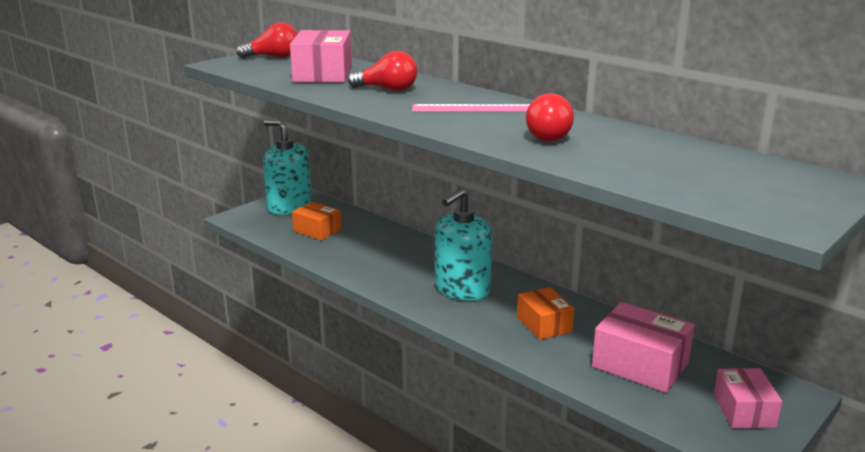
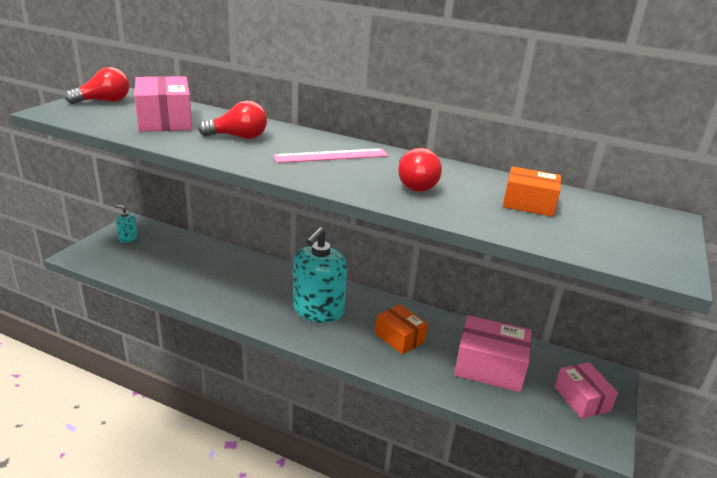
camera: 20 degrees left, 5 degrees up
turquoise soap dispenser [263,120,312,215] -> turquoise soap dispenser [115,205,137,243], size x0.44
orange box [292,202,341,240] -> orange box moved to [503,167,561,217]

